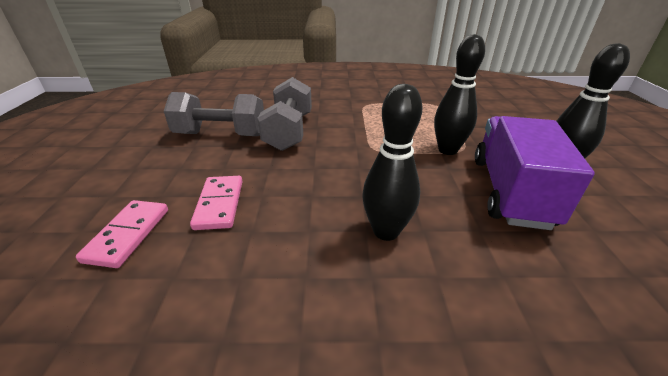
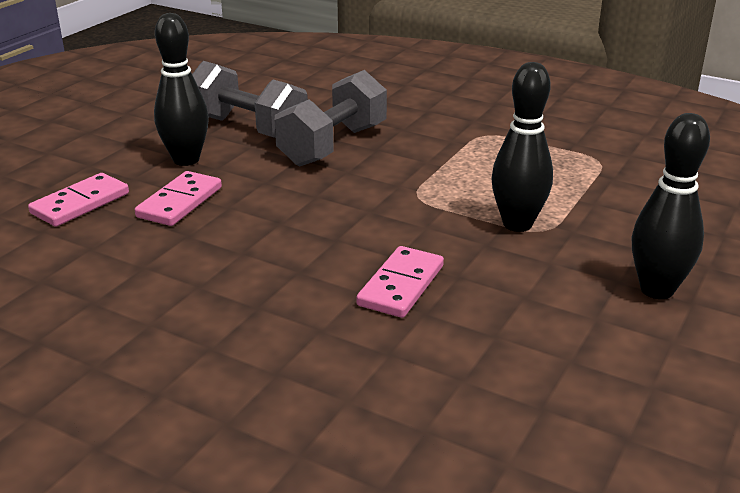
camera: 30 degrees right, 5 degrees down
black bowling pin [362,84,423,241] -> black bowling pin moved to [154,13,209,166]
purple truck [475,116,595,230] -> none
none -> pink domino [356,246,444,318]

